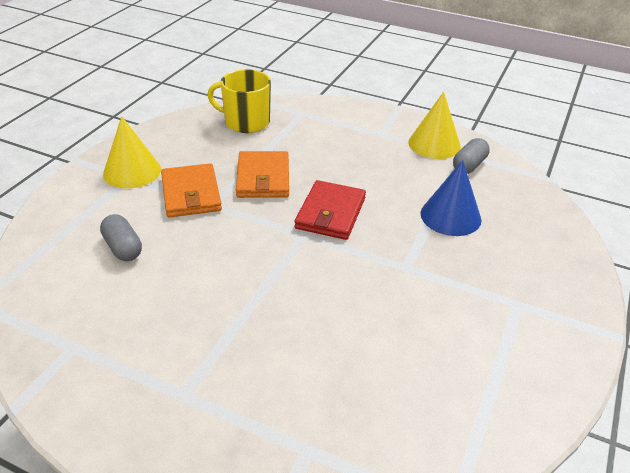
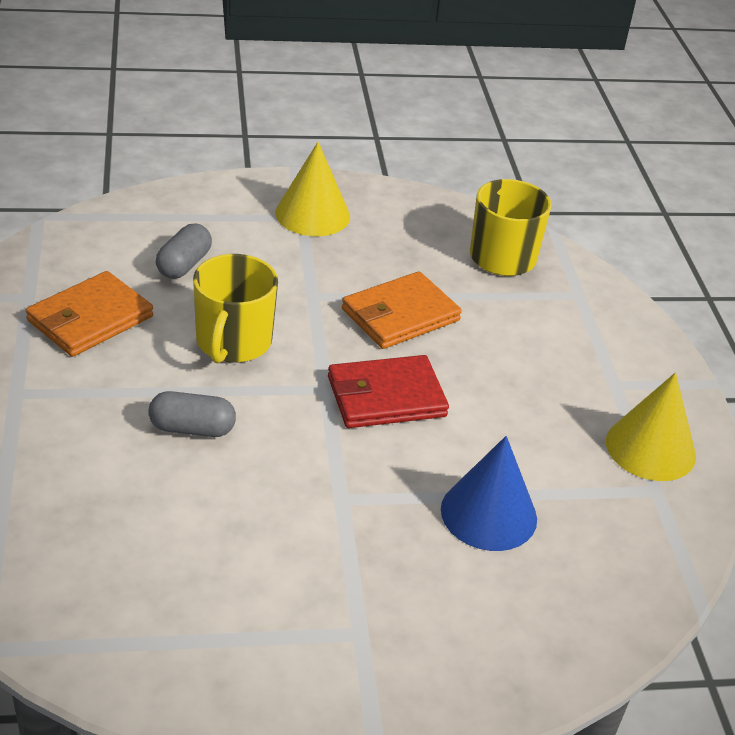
camera: 55 degrees right, 0 degrees up
orange wallet [161,163,222,218] -> orange wallet moved to [26,271,153,357]
grey capsule [453,138,490,174] -> grey capsule moved to [148,391,236,437]
none -> yellow mug [193,254,278,363]

